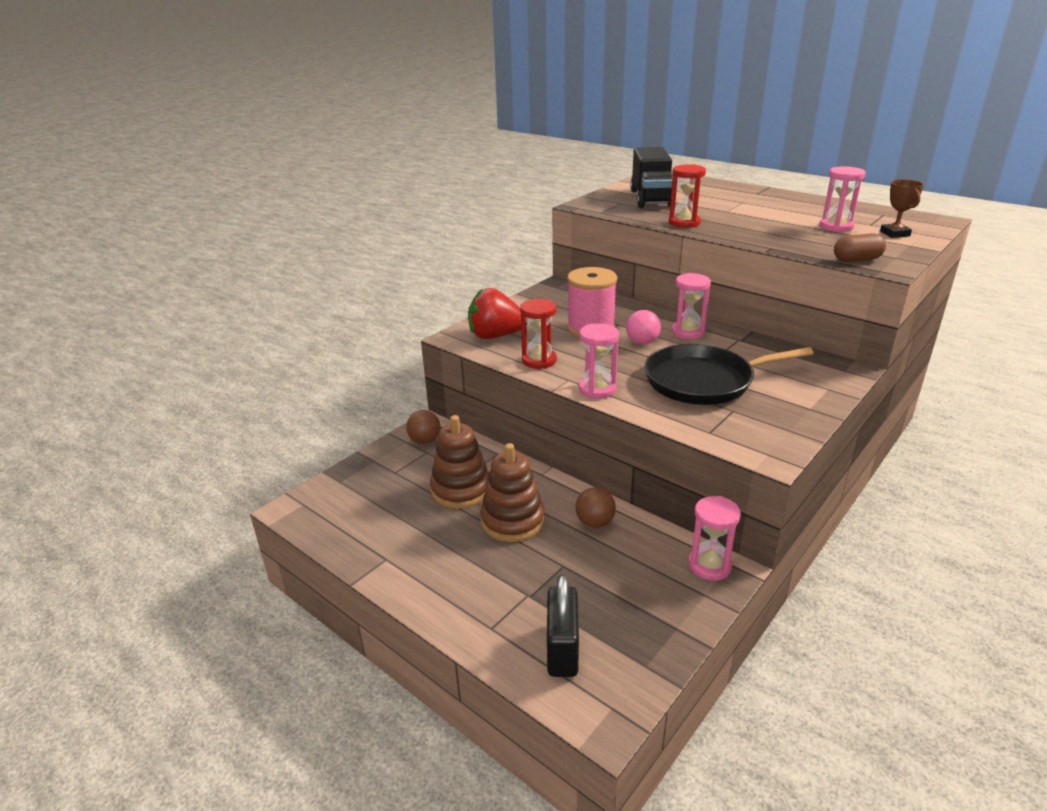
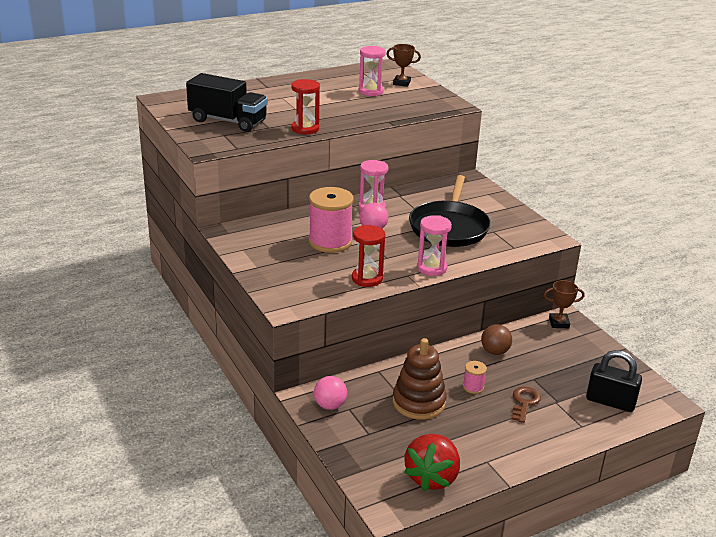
camera: 70 degrees left, 0 degrees up
brown ball [406,410,441,444] -> pink ball [314,376,347,410]
red strawberry [468,288,527,339] -> red strawberry moved to [404,434,460,491]
brown stacking toy [480,443,544,542] -> pink spool [463,361,487,394]
pink hourglass [688,496,741,581] -> brown trophy [544,280,585,328]
brown capsule [834,233,886,262] -> none
none -> brown key [512,387,541,423]

